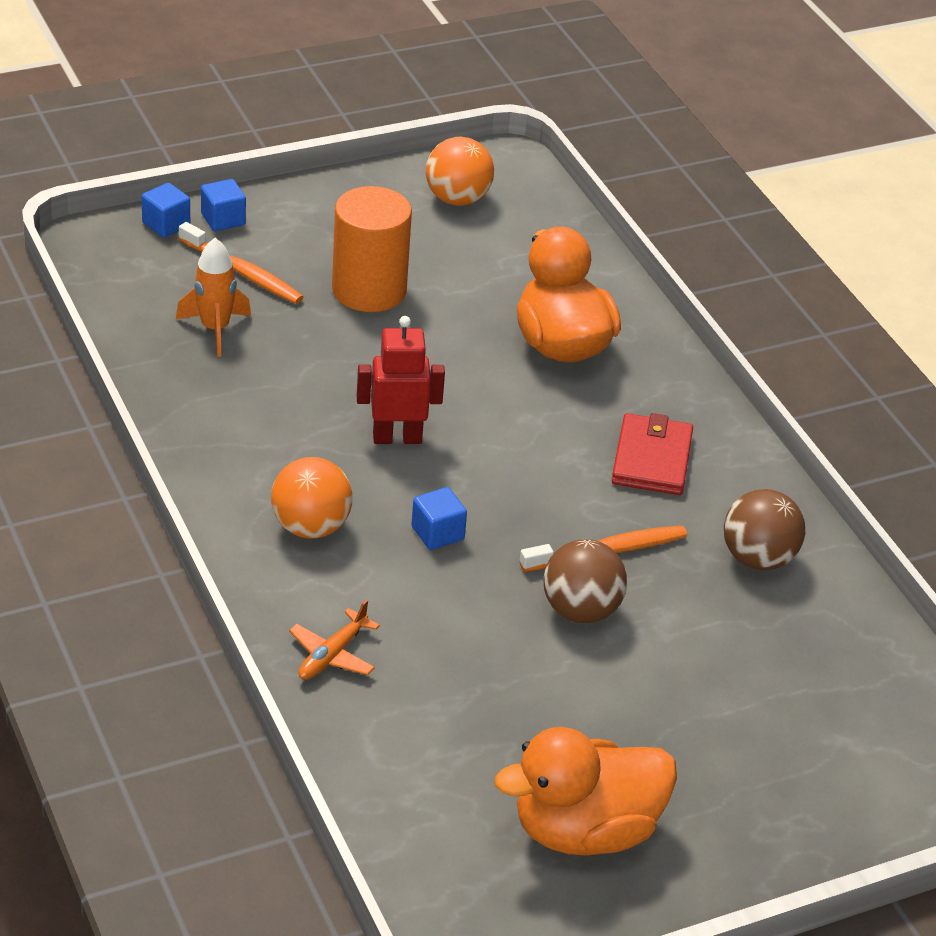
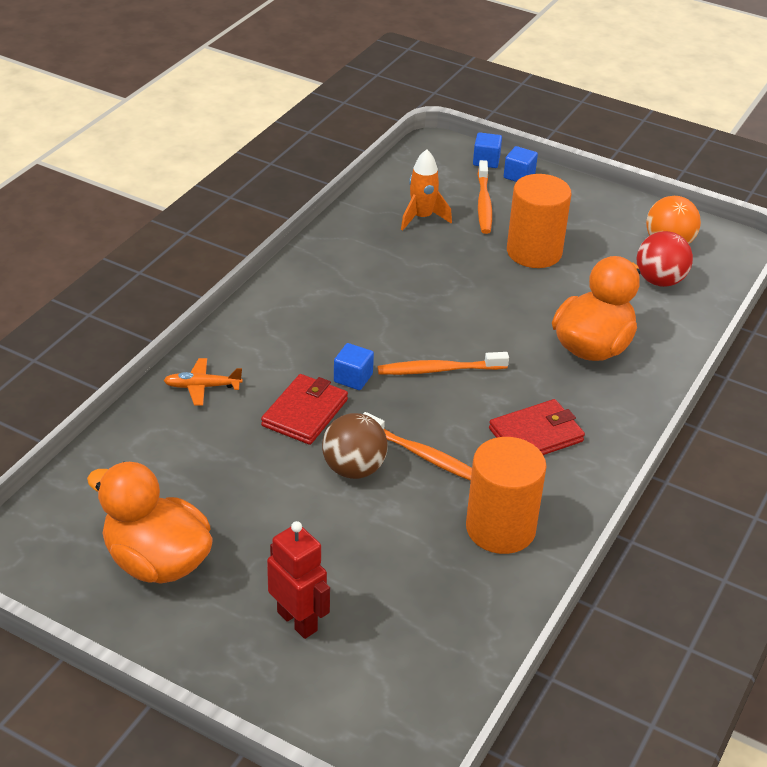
camera: 55 degrees right, 0 degrees up
orange ball [271,457,352,539] -> none
red robot [357,316,445,444] -> red robot moved to [267,521,330,639]
brown ball [724,489,805,570] -> orange cylinder [466,437,547,554]
none -> red wallet [261,374,348,445]
none -> orange toothbrush [378,352,509,375]
none -> red ball [637,231,693,287]

